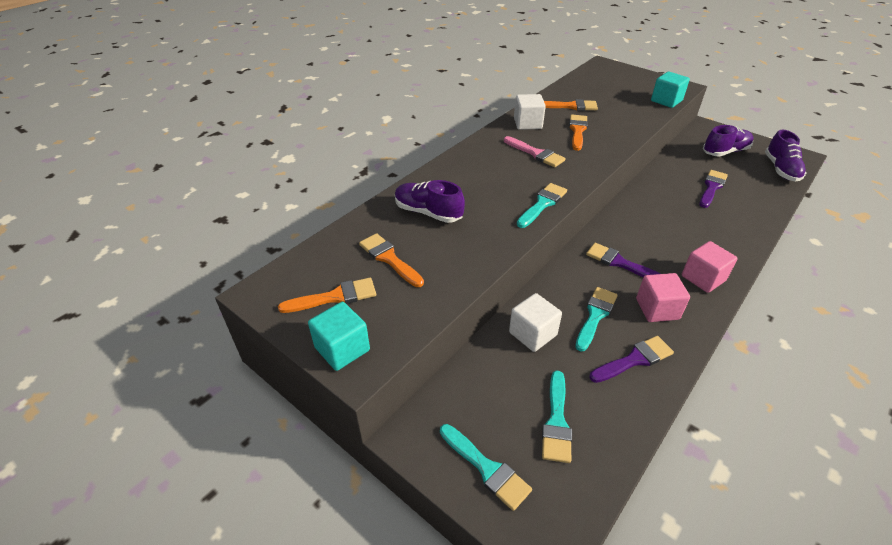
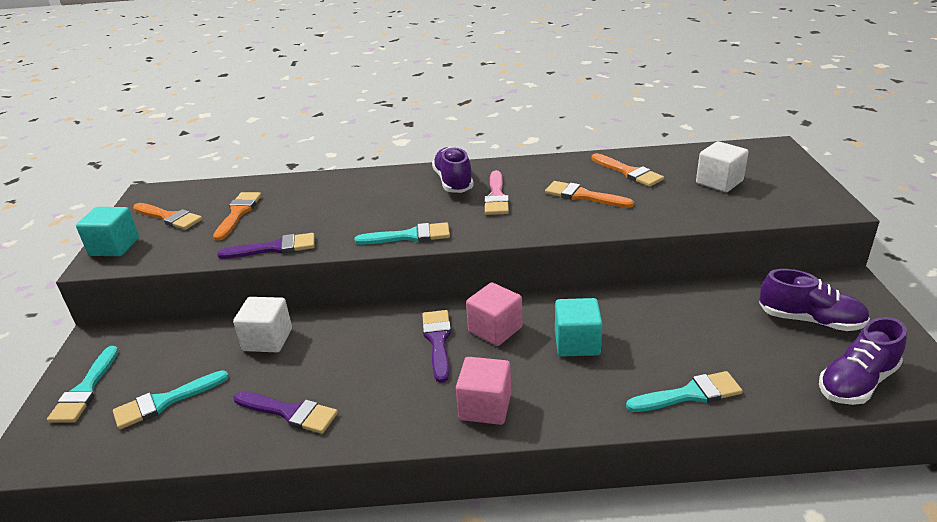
camera: 50 degrees right, 10 degrees down
purple shoe [395,180,465,223] -> purple shoe moved to [432,147,474,193]
white cube [514,94,546,130] -> white cube moved to [696,141,748,192]
orange brush [569,115,588,151] -> orange brush turned 120 degrees counterclockwise [545,181,634,208]
turquoise brush [575,287,618,351] -> turquoise brush moved to [626,371,743,412]
pink cube [636,273,690,322] -> pink cube moved to [466,282,523,346]
turquoise cube [651,72,690,108] -> turquoise cube moved to [555,298,603,356]
purple brush [700,170,728,208] -> purple brush moved to [217,233,315,259]

